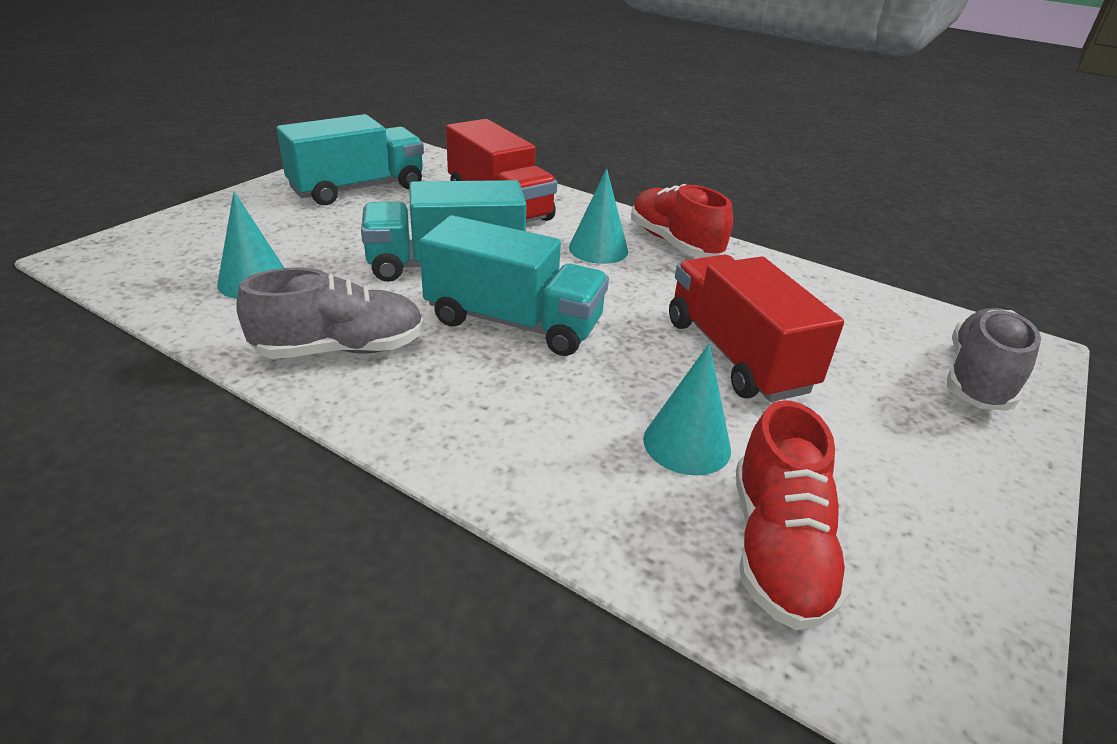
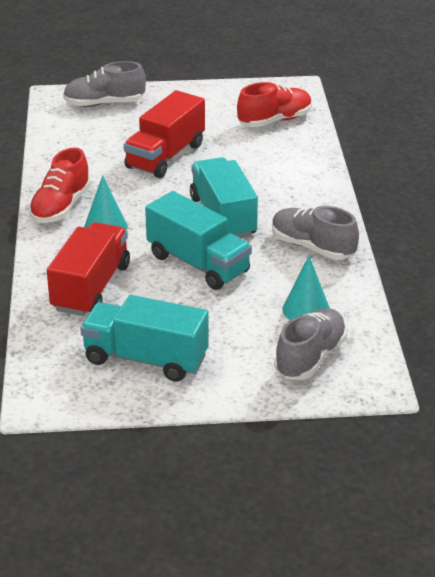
camera: 125 degrees left, 0 degrees up
turquoise cone [643,343,731,476] -> none
none -> grey shoe [274,308,347,380]

